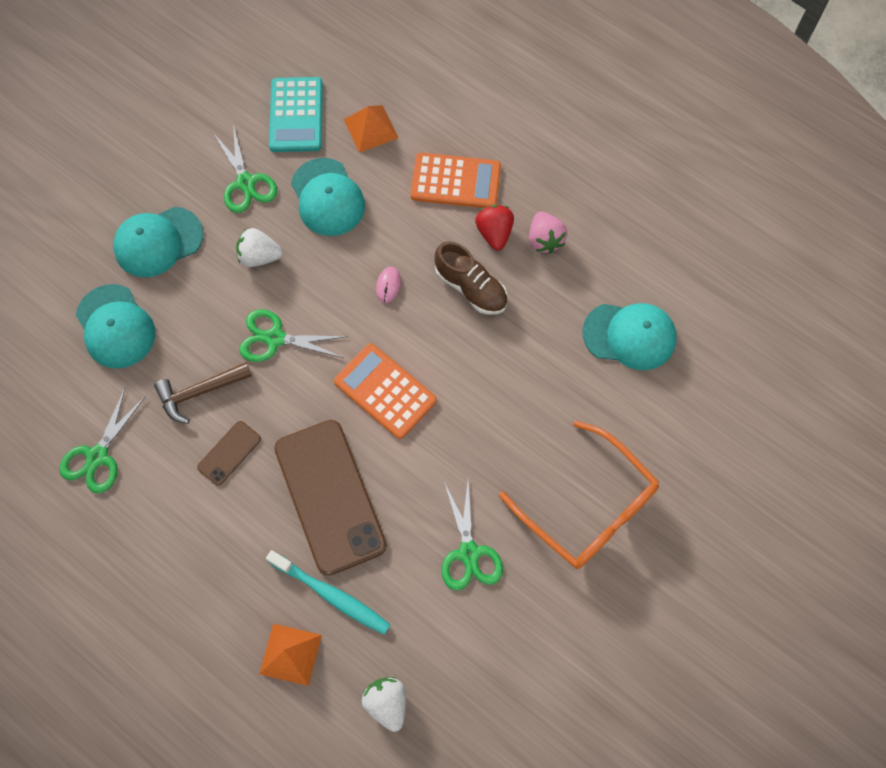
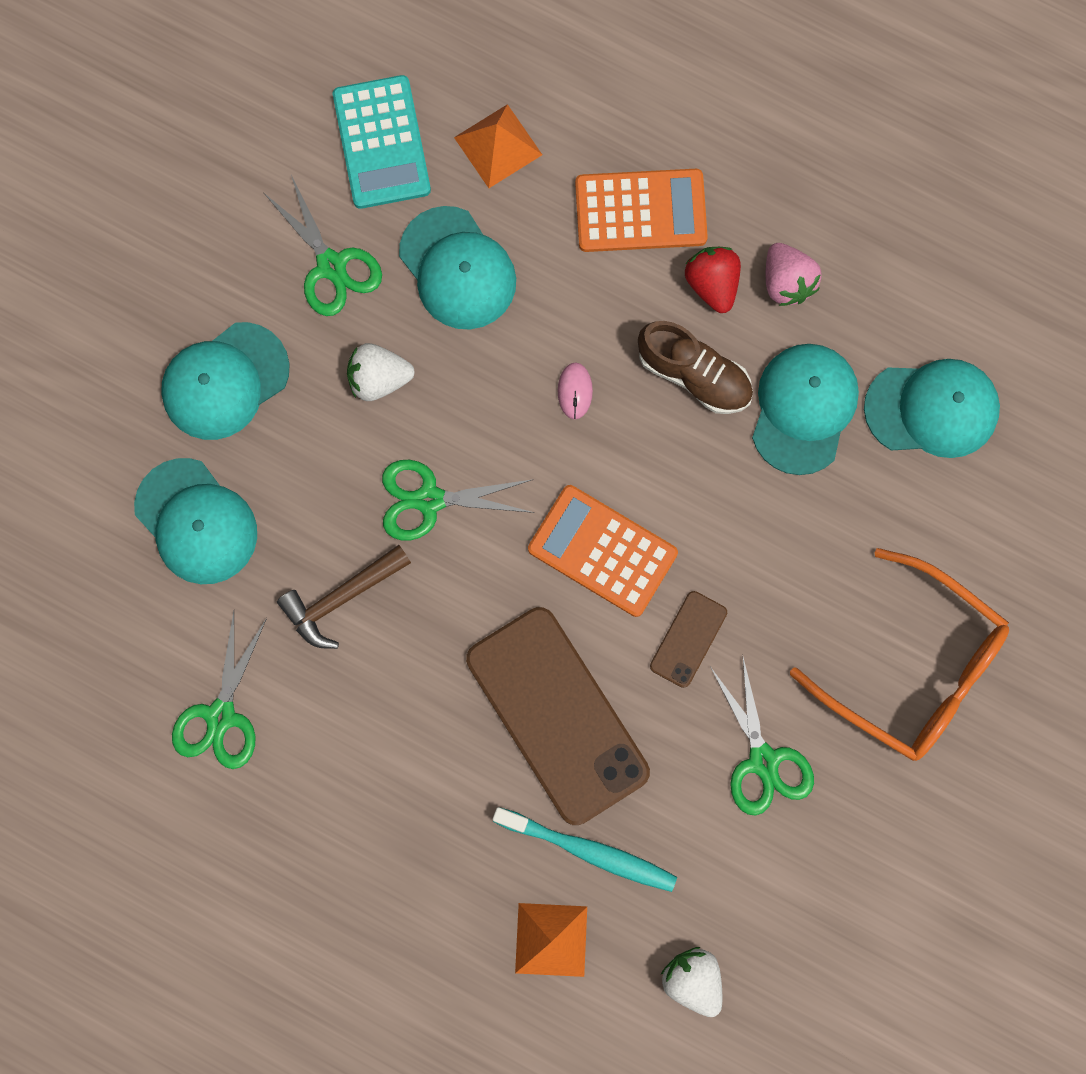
camera: 10 degrees left, 10 degrees up
brown phone [197,421,261,485] -> brown phone moved to [650,591,727,688]
none -> turquoise cap [752,344,859,475]

